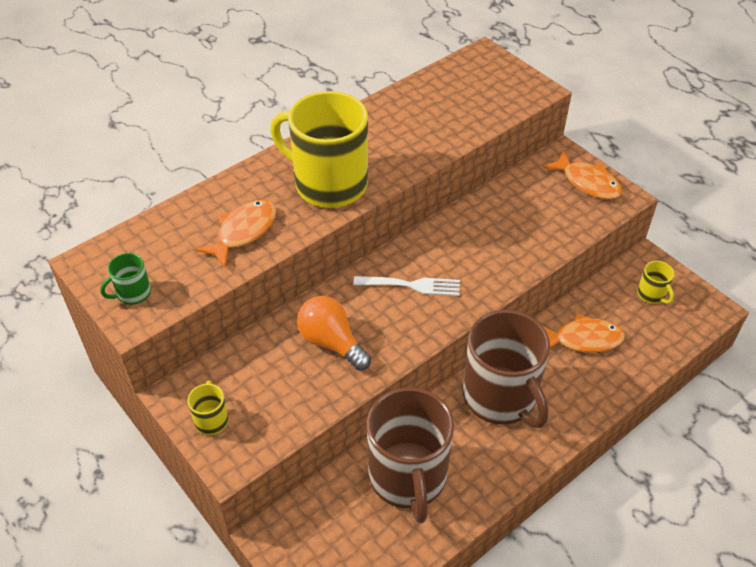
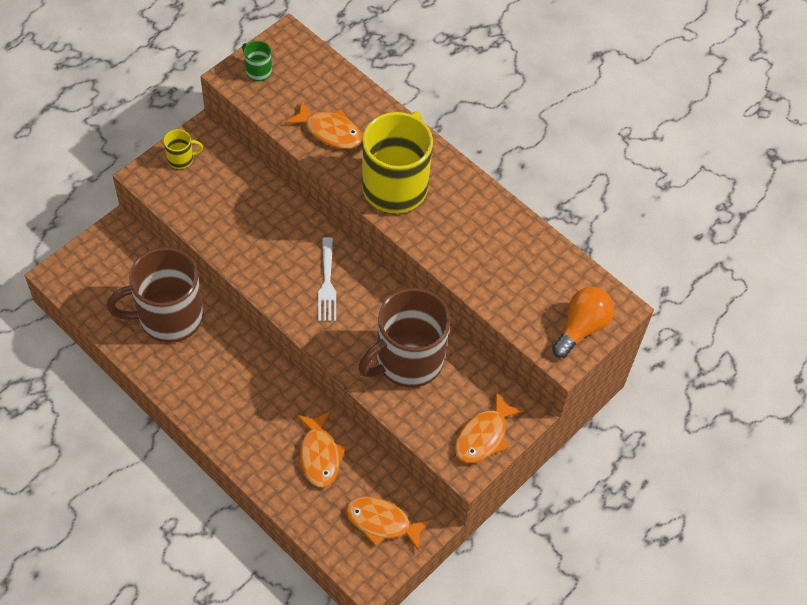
camera: 80 degrees right, 10 degrees up
orange light bulb [297,296,371,370] -> orange light bulb moved to [552,287,614,358]
brown mug [463,310,550,428] -> brown mug moved to [358,288,450,387]
yellow mug [637,261,674,304] -> orange fish [346,497,431,551]

